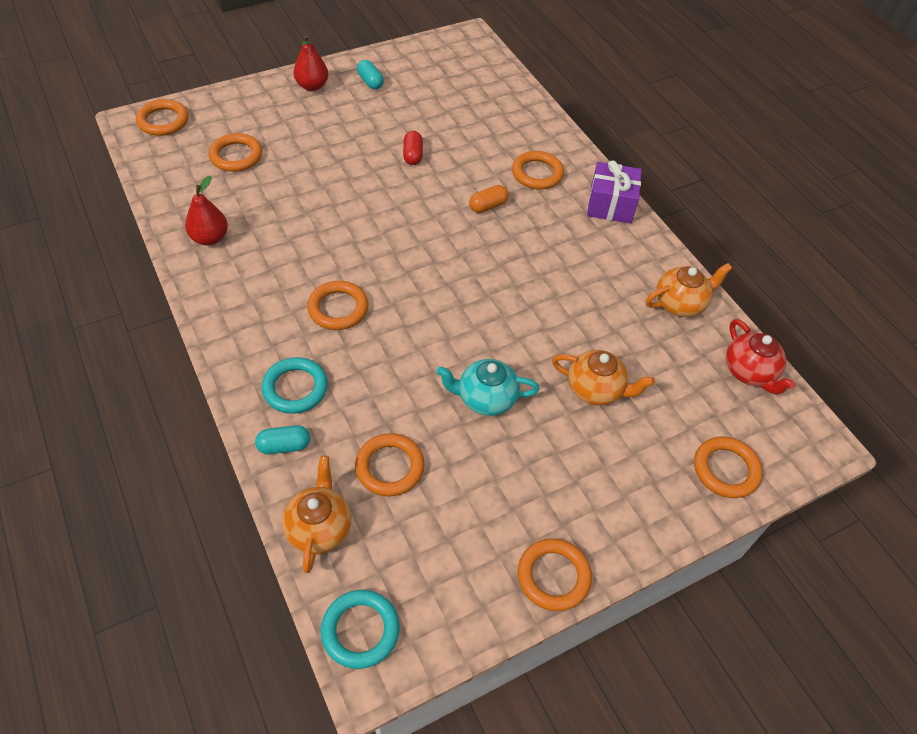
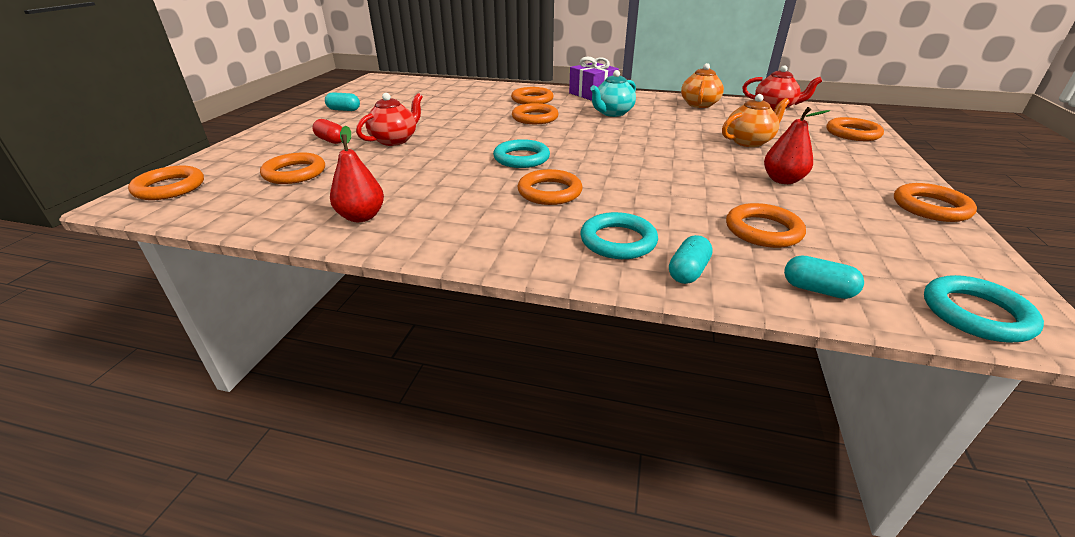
camera: 45 degrees left, 20 degrees down
orange teapot [282,455,351,573] -> turquoise capsule [784,255,864,299]
red pear [293,35,328,91] -> red pear moved to [764,107,830,184]
red capsule [403,131,423,165] -> red capsule moved to [312,119,342,144]
turquoise teapot [436,359,540,416] -> turquoise teapot moved to [590,70,636,117]
orange capsule [469,185,509,213] -> orange ring [512,103,558,124]
none -> red teapot [356,93,422,146]
none -> turquoise ring [493,139,550,168]

